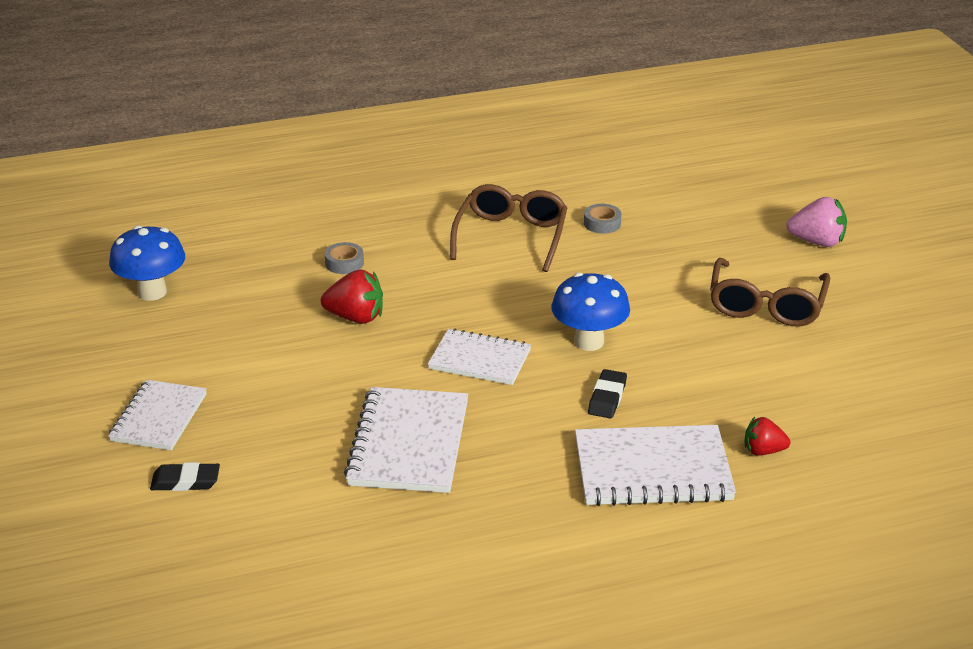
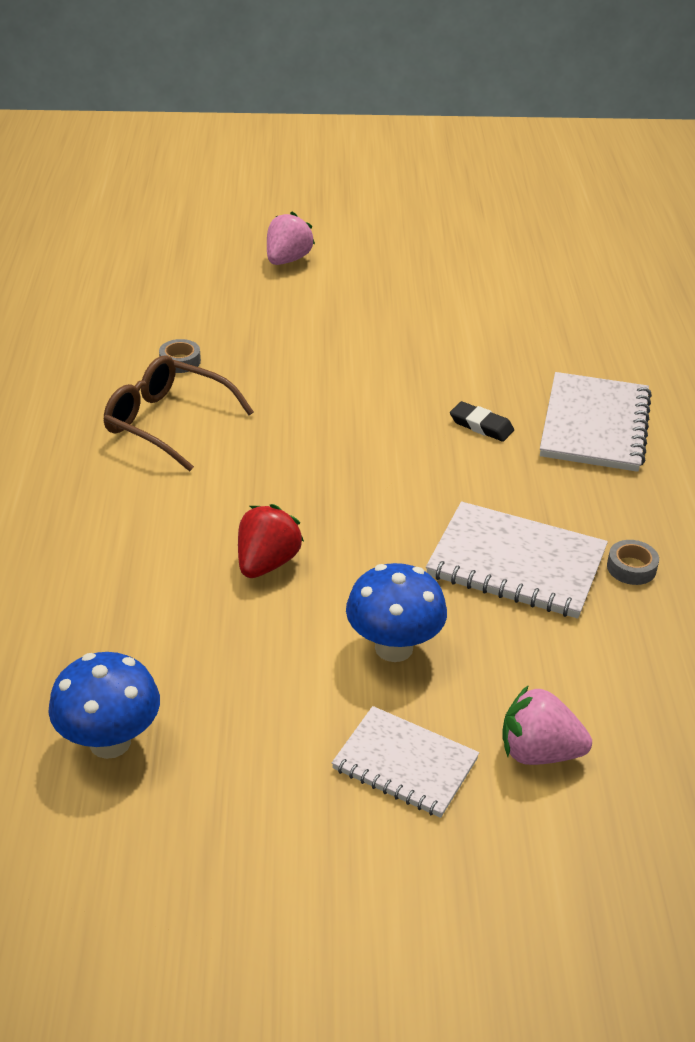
camera: 75 degrees left, 5 degrees up
black eraser [150,462,220,491] -> pink strawberry [503,685,592,765]
grey tape [325,242,364,274] -> grey tape moved to [607,540,659,585]
white notebook [428,328,531,385] -> none
blue mushroom [551,273,630,351] -> blue mushroom moved to [346,563,447,662]
brown glasses [710,258,830,326] -> none
red strawberry [745,417,791,456] -> none

